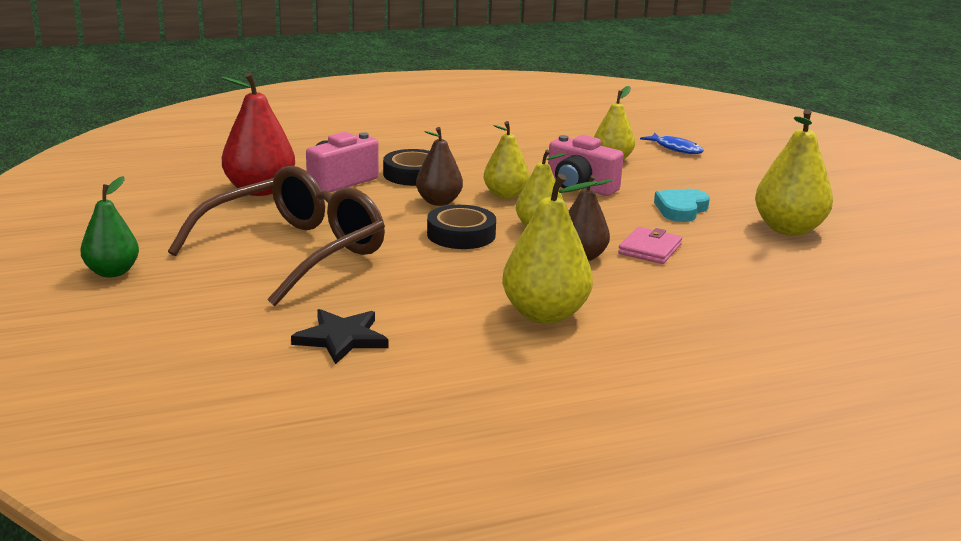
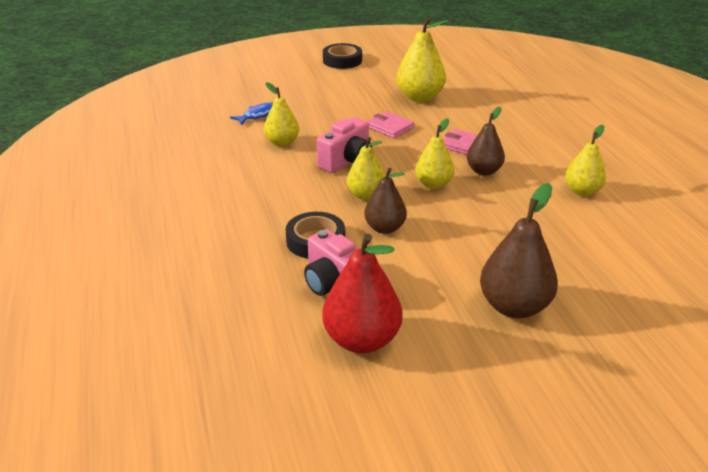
camera: 85 degrees left, 10 degrees up
green pear [81,176,139,278] -> none
brown glasses [168,166,385,306] -> brown pear [480,183,558,318]
black star [291,309,388,364] -> none
black tape [427,205,496,249] -> black tape moved to [323,43,362,69]
yellow pear [502,174,597,324] -> yellow pear [565,125,606,196], size x0.65
turquoise heart [654,189,710,222] -> pink wallet [367,111,415,138]

